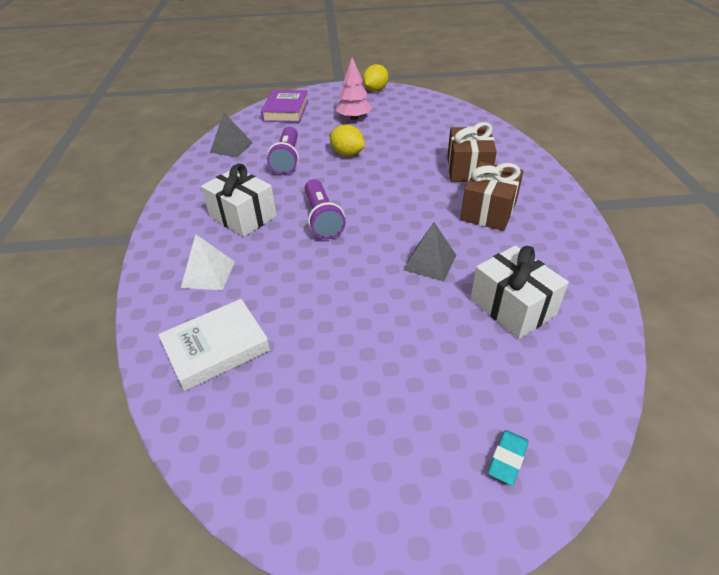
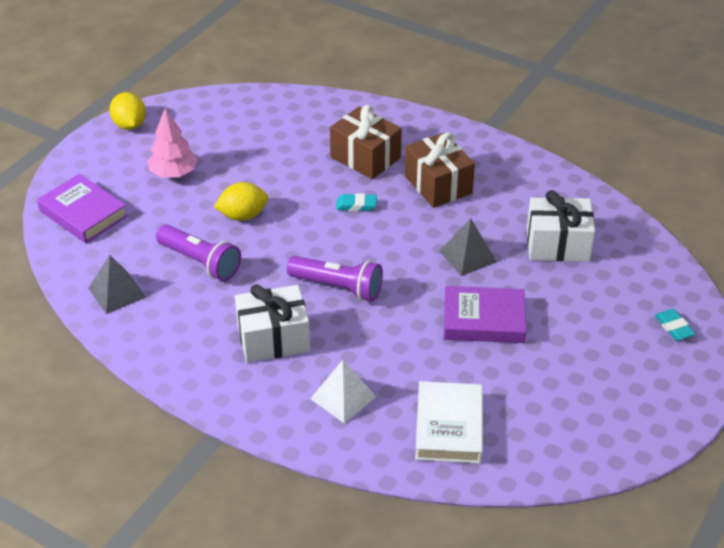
camera: 55 degrees left, 0 degrees up
none -> turquoise eraser [336,193,377,211]
none -> purple book [444,286,526,343]

